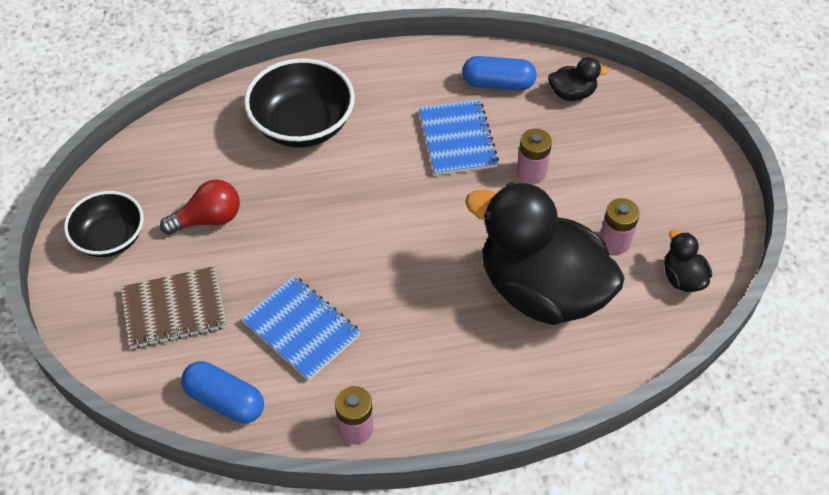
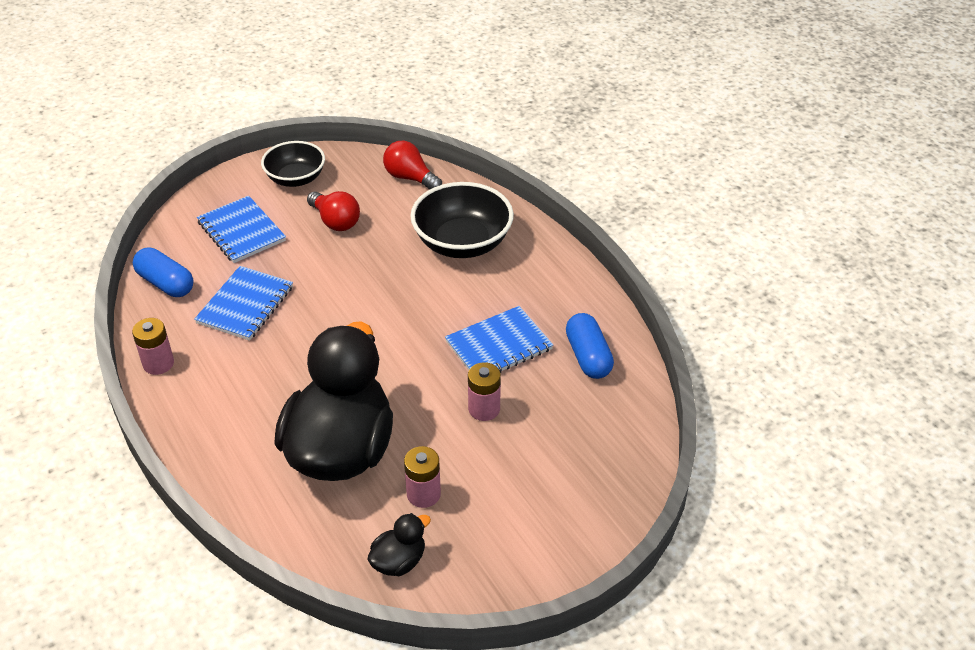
camera: 70 degrees right, 10 degrees down
brown notebook [121,266,227,349] -> blue notebook [197,196,286,263]
blue capsule [181,361,264,423] -> blue capsule turned 60 degrees counterclockwise [133,247,194,297]
black duck [548,57,609,101] -> none
none -> red light bulb [383,141,442,189]

